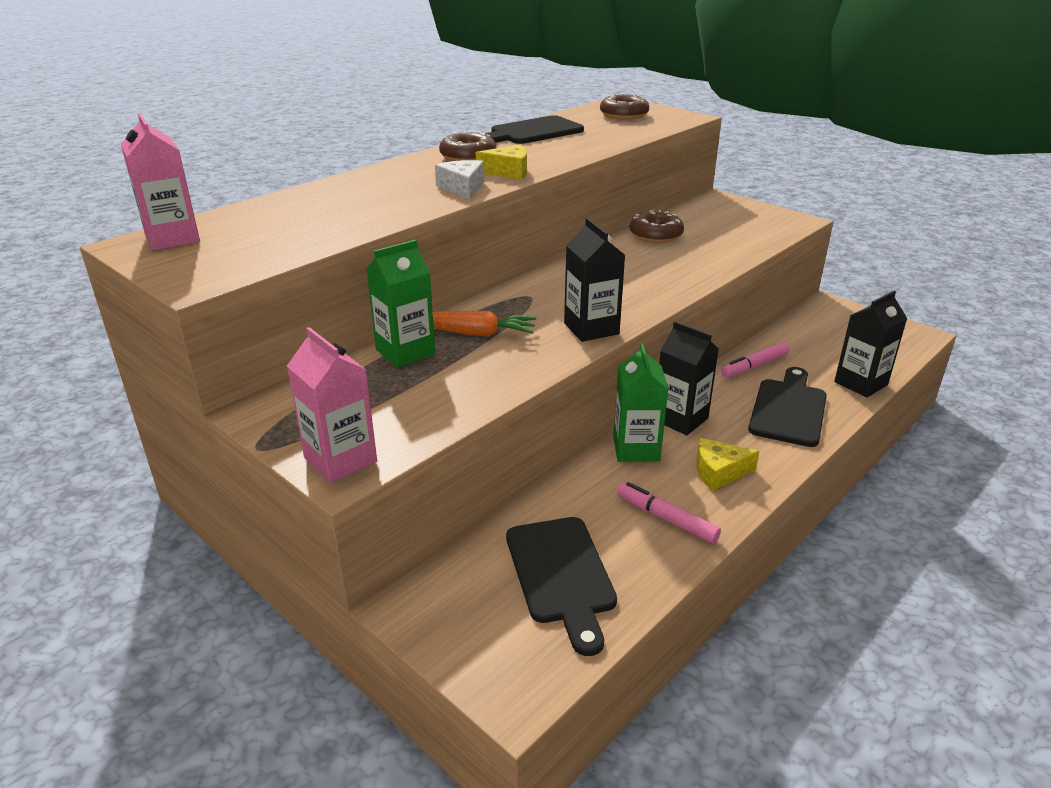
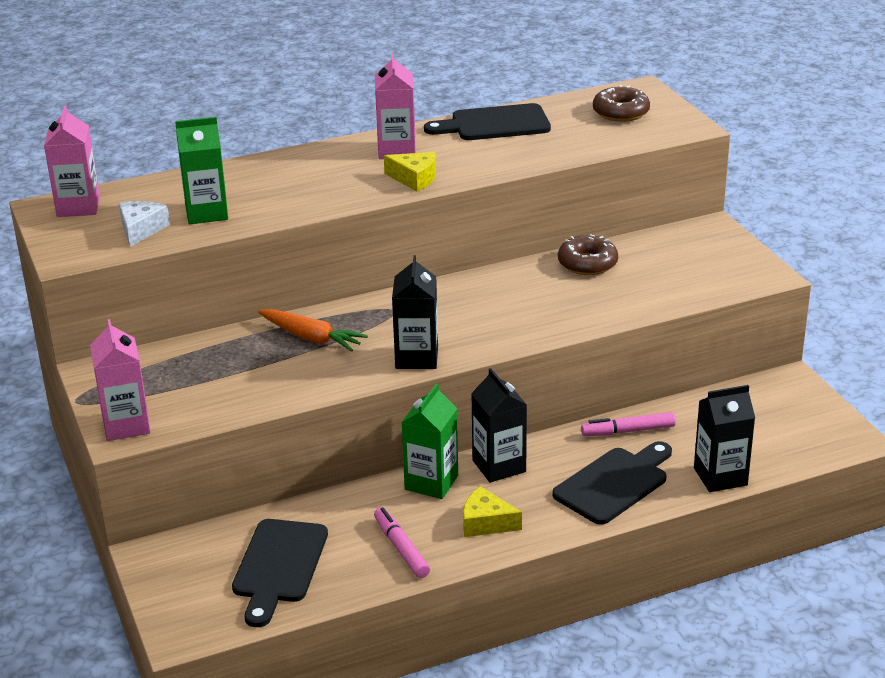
camera: 25 degrees right, 0 degrees up
green carton [367,240,435,368] -> green carton moved to [175,117,228,224]
white cheese [435,160,484,199] -> white cheese moved to [119,201,170,247]
brown donut [439,131,497,161] -> pink carton [375,53,416,159]

